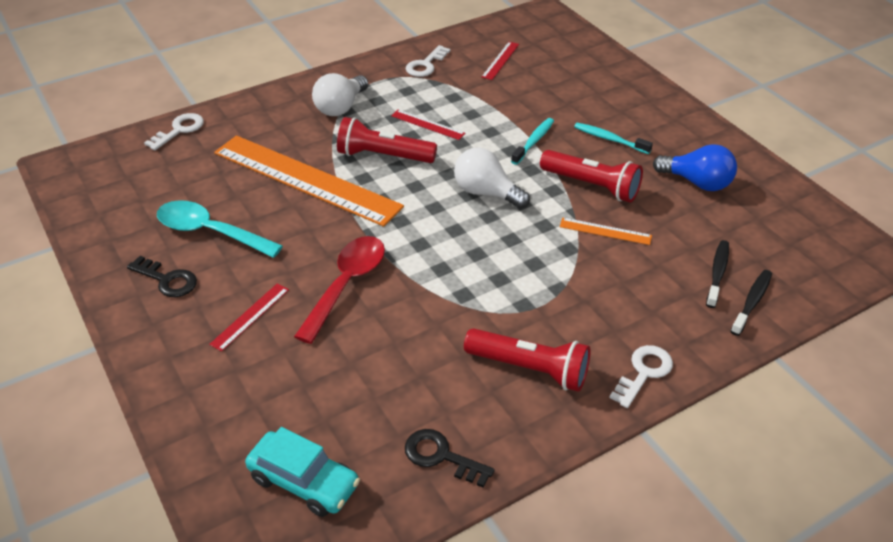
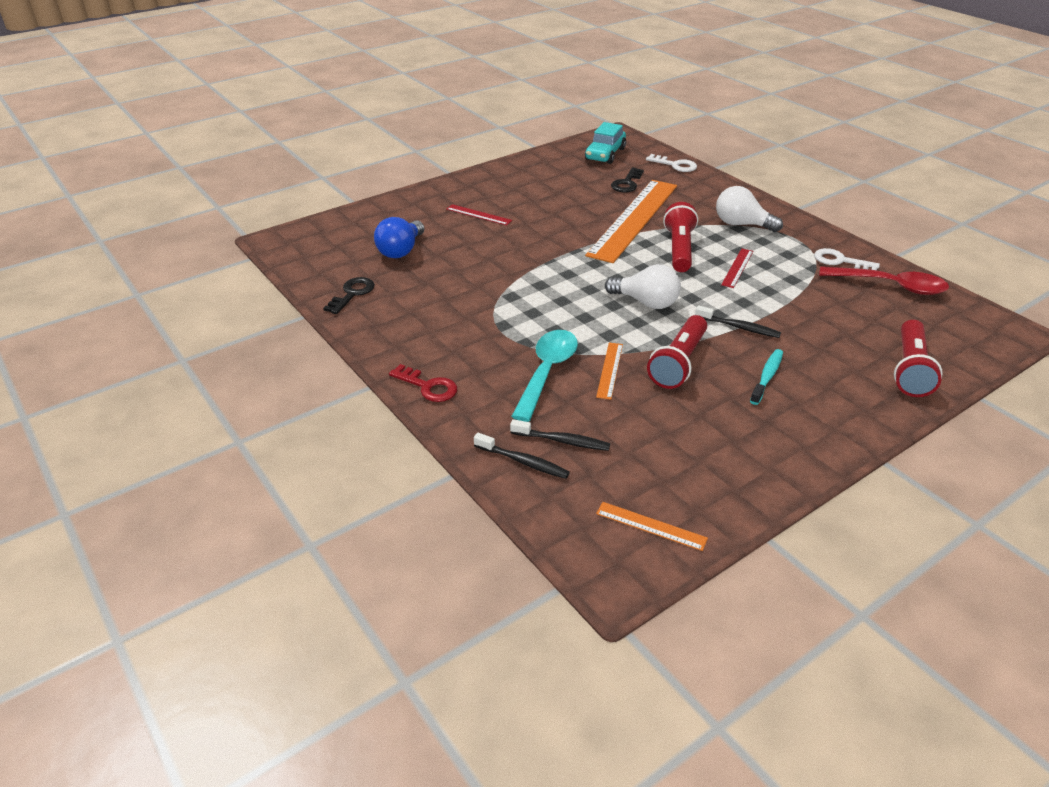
camera: 85 degrees right, 5 degrees down
black key [127,256,197,297] -> black key moved to [611,167,644,193]
turquoise spoon [157,200,283,258] -> turquoise spoon moved to [511,330,578,422]
turquoise car [245,427,360,517] -> turquoise car moved to [585,122,626,164]
red spoon [294,236,385,344] -> red spoon moved to [819,266,949,295]
white light bulb [454,148,530,209] -> white light bulb turned 90 degrees clockwise [605,264,681,309]
red flashlight [464,328,591,392] -> red flashlight moved to [894,320,943,397]
red ruler [481,42,519,80] -> none
turquoise toothbrush [511,118,554,165] -> black toothbrush [695,305,781,338]
white key [609,345,673,408] -> red key [389,364,457,402]
blue light bulb [653,144,737,191] -> blue light bulb moved to [374,217,424,258]
none -> orange ruler [596,502,708,551]

